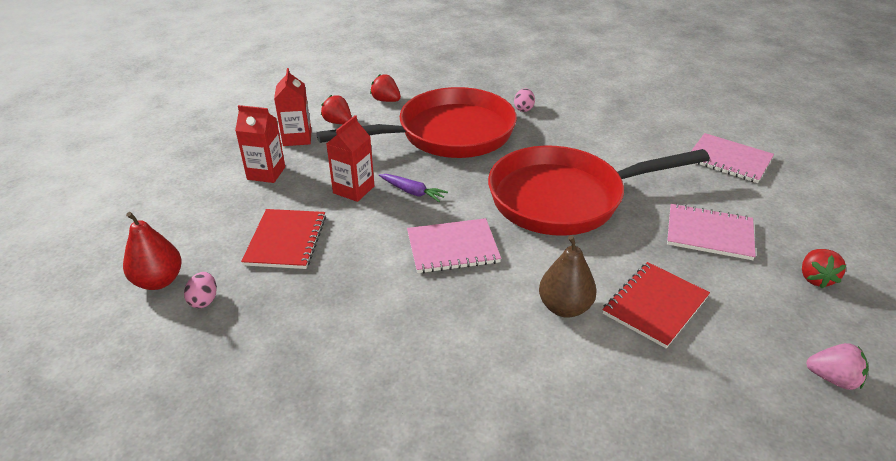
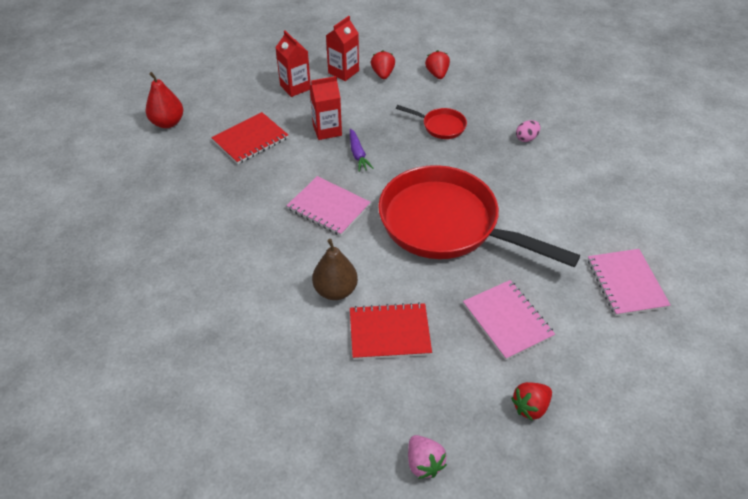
camera: 45 degrees right, 10 degrees up
pink egg [184,272,217,308] -> none
red pan [316,87,517,158] -> red pan [396,105,467,139], size x0.41

